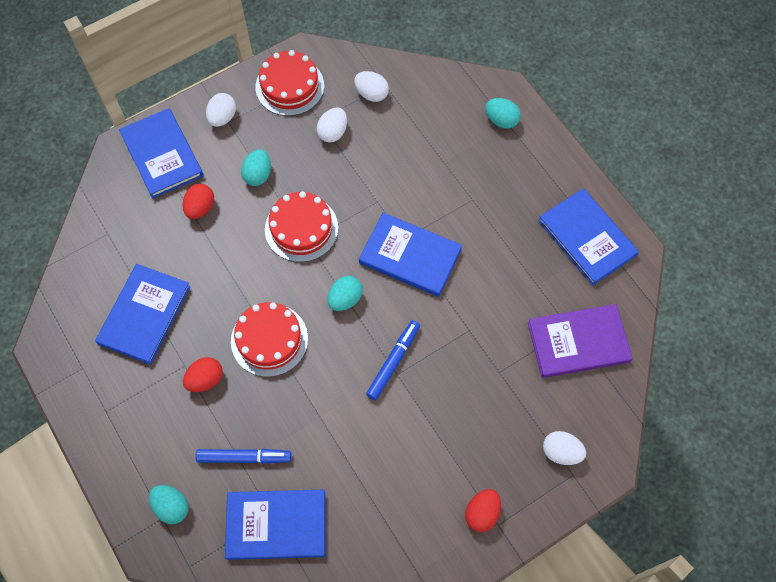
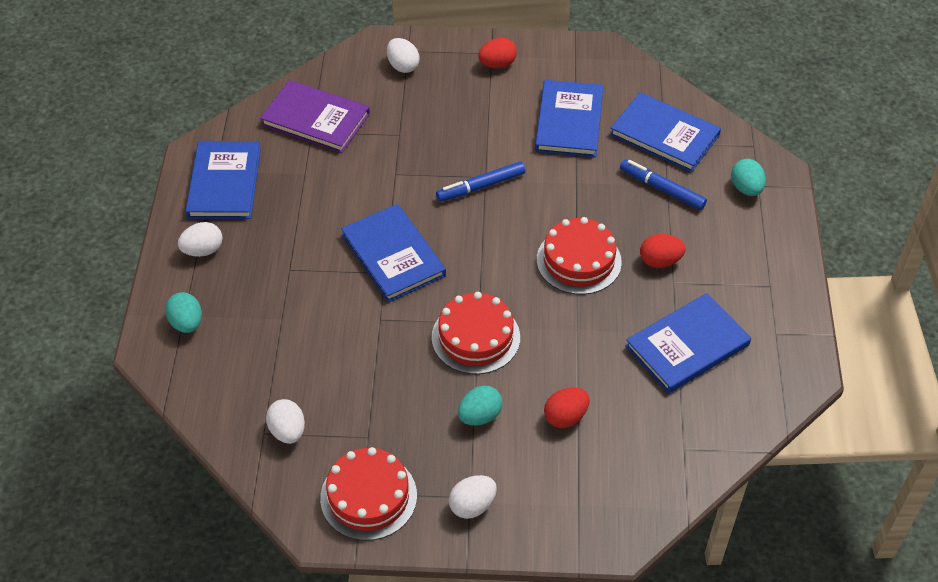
camera: 145 degrees left, 15 degrees down
blue book [119,108,204,199] -> blue book moved to [535,80,603,157]
white egg [317,107,347,143] -> white egg moved to [178,222,223,257]
turquoise egg [328,276,363,311] -> none

